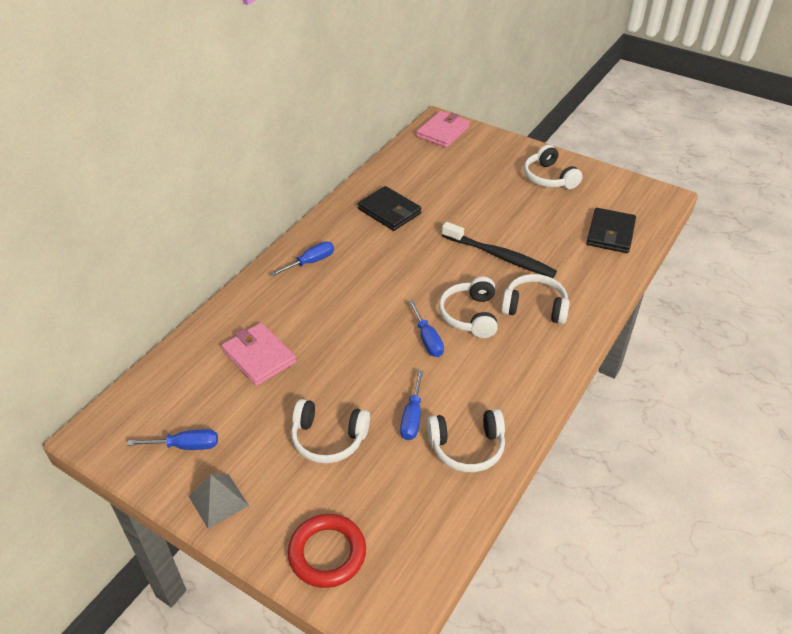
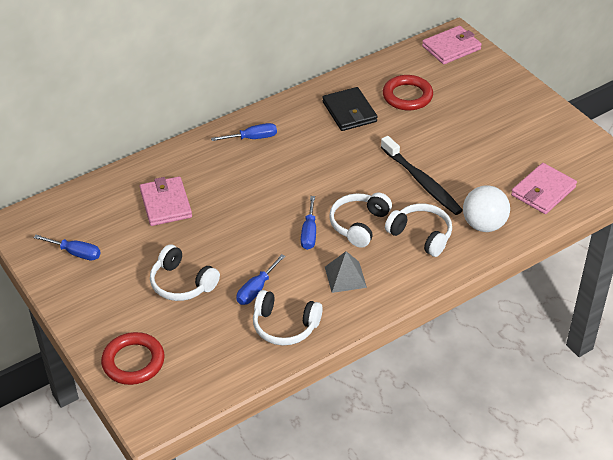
camera: 25 degrees right, 0 degrees up
grey pyramid [189,474,249,529] -> grey pyramid moved to [325,251,367,293]
white headphones [524,145,583,189] -> none
black wallet [586,208,636,253] -> pink wallet [511,163,577,214]
none -> red ring [383,75,433,110]
none -> white ball [463,185,510,232]

